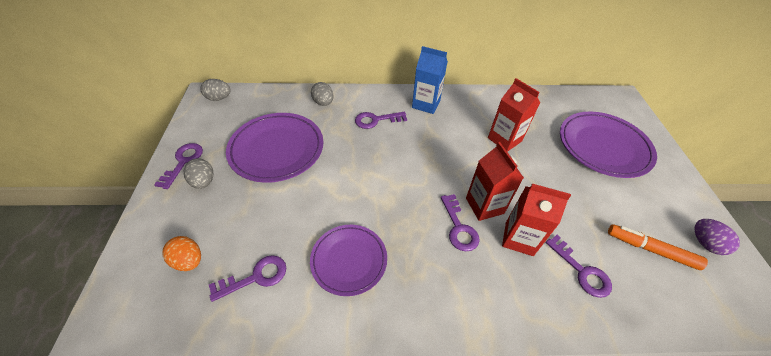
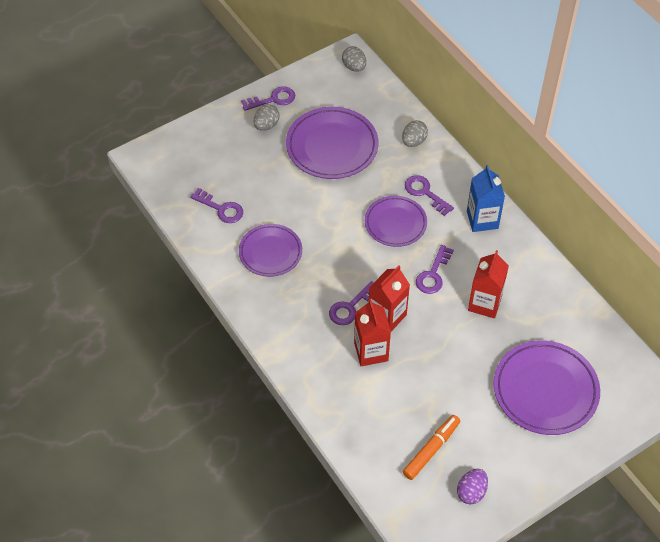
camera: 60 degrees right, 5 degrees up
orange egg [162,236,201,271] -> none
purple key [546,235,612,298] -> purple key moved to [416,245,454,294]
orange marker [608,224,708,270] -> orange marker turned 45 degrees clockwise [403,415,460,480]
none -> purple plate [365,196,427,247]

